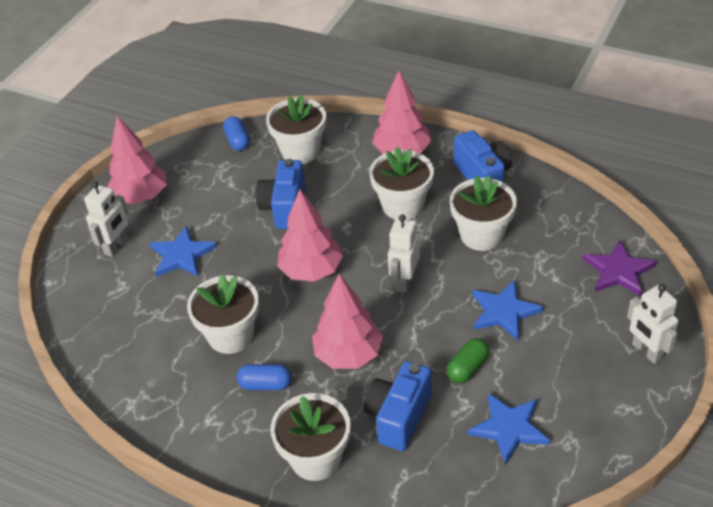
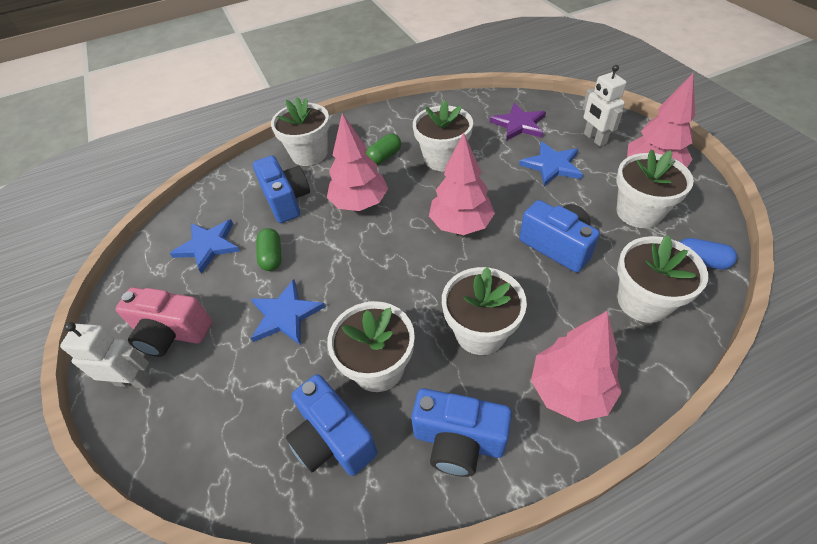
camera: 130 degrees right, 5 degrees up
blue capsule [237,364,291,390] -> green capsule [366,134,401,165]
white robot [388,215,420,293] -> none
purple star [583,240,657,296] -> purple star moved to [489,103,546,141]
none -> pink camera [116,287,212,357]
none -> blue camera [286,374,378,476]
none -> white flower pot [616,149,694,228]

